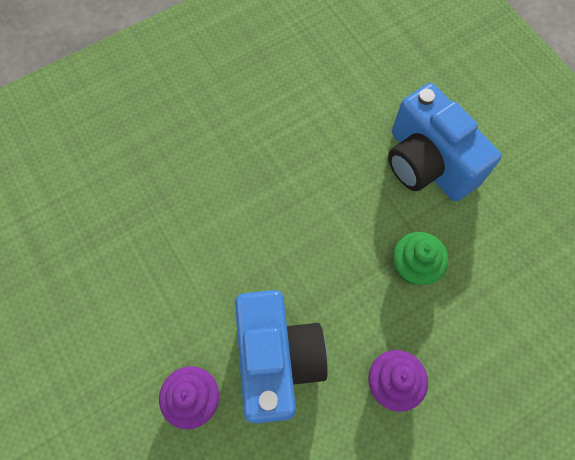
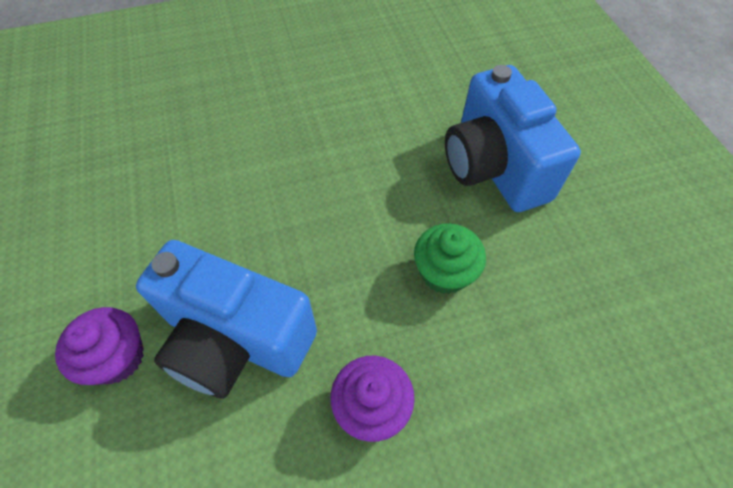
camera: 15 degrees right, 10 degrees down
blue camera [235,290,328,424] -> blue camera turned 105 degrees clockwise [136,240,317,399]

